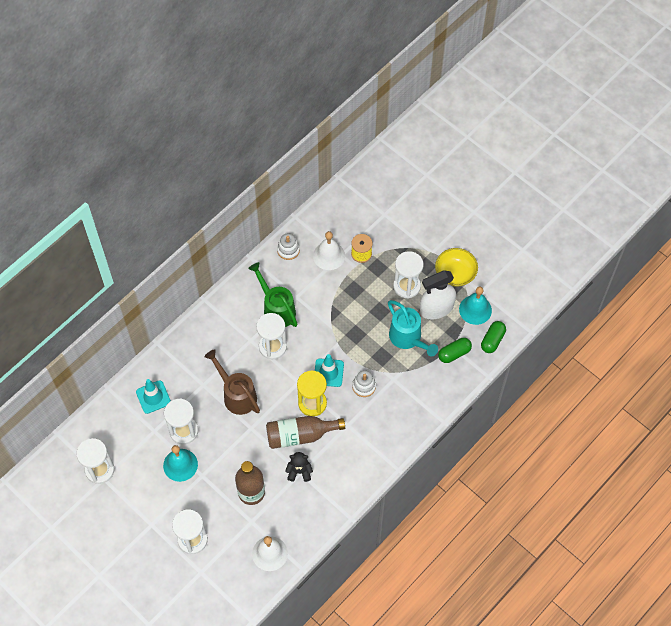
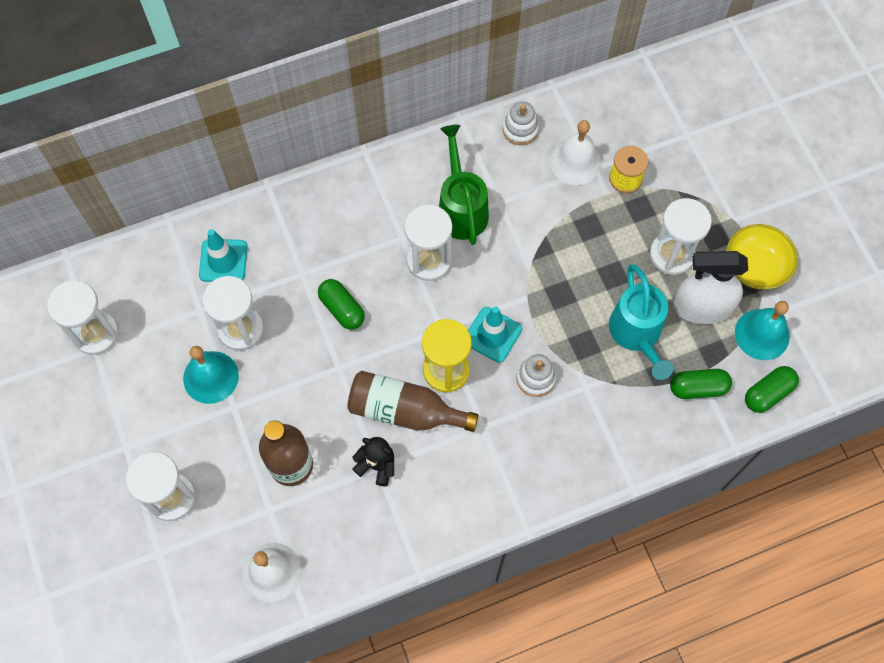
camera: 25 degrees right, 5 degrees up
brown watering can [204,349,260,415] -> green capsule [318,279,365,330]

